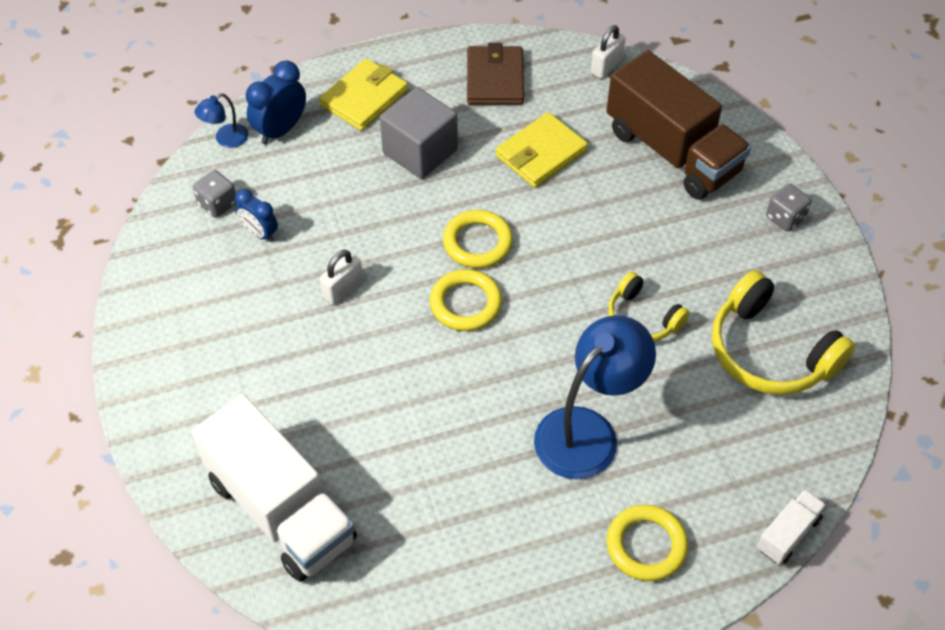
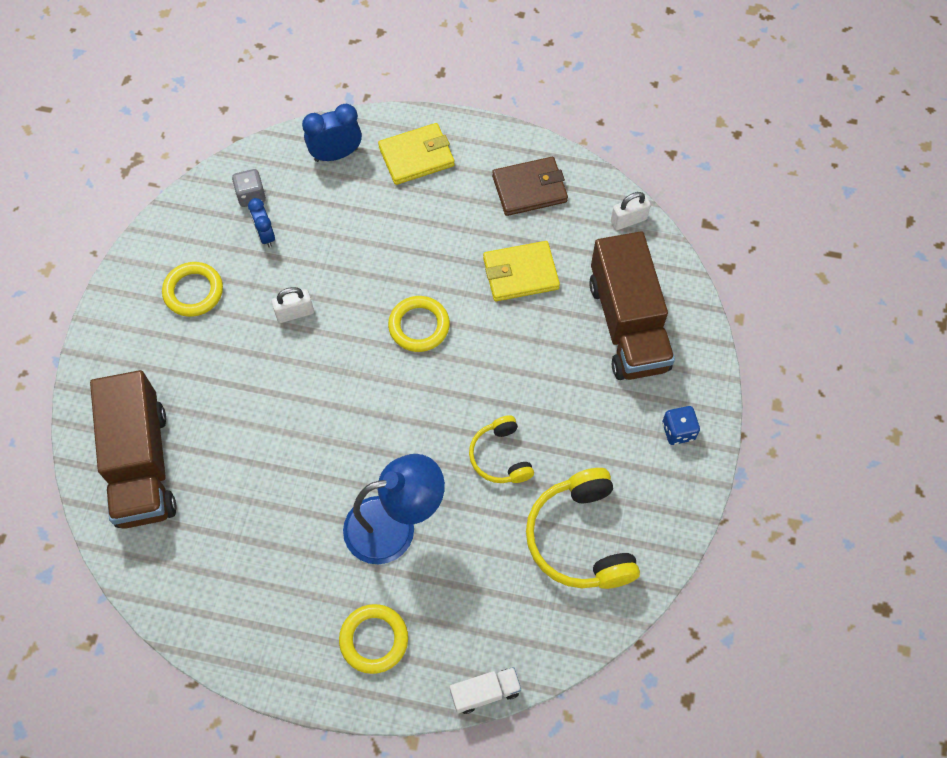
camera: 30 degrees right, 10 degrees up
white truck [192,394,357,582] -> brown truck [90,370,177,529]
blue lamp [194,93,248,148] -> none
grey cube [380,87,458,179] -> none
yellow ring [430,269,502,331] -> yellow ring moved to [162,262,223,317]
brown wallet [467,43,524,105] -> brown wallet turned 45 degrees clockwise [492,157,568,216]
grey dice [766,184,812,232] -> blue dice [662,406,700,445]

